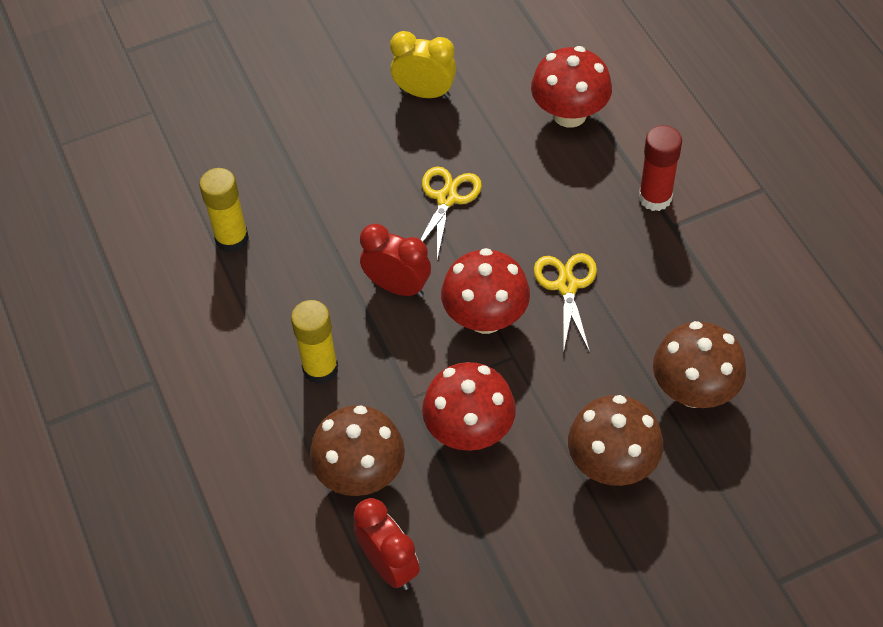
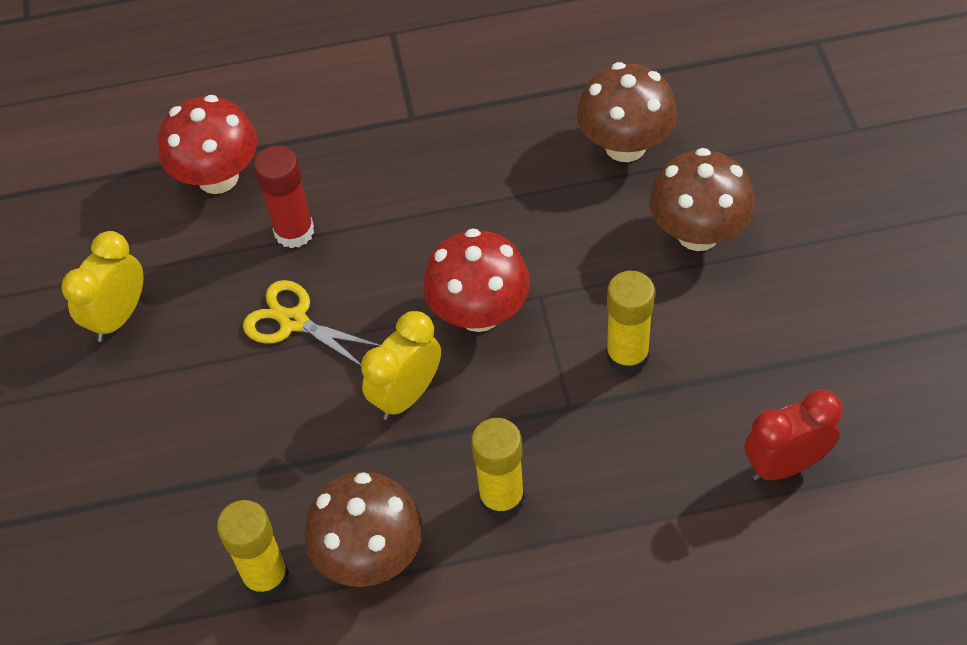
camera: 75 degrees left, 0 degrees up
brown mushroom [310,405,405,496] -> brown mushroom moved to [304,472,422,587]
red clock [360,223,431,297] -> yellow clock [361,311,441,420]
red mushroom [422,362,516,451] -> yellow glue stick [606,271,655,374]
yellow scissors [534,253,597,354] -> none
red glue stick [639,125,682,211] -> red glue stick moved to [254,145,314,248]

